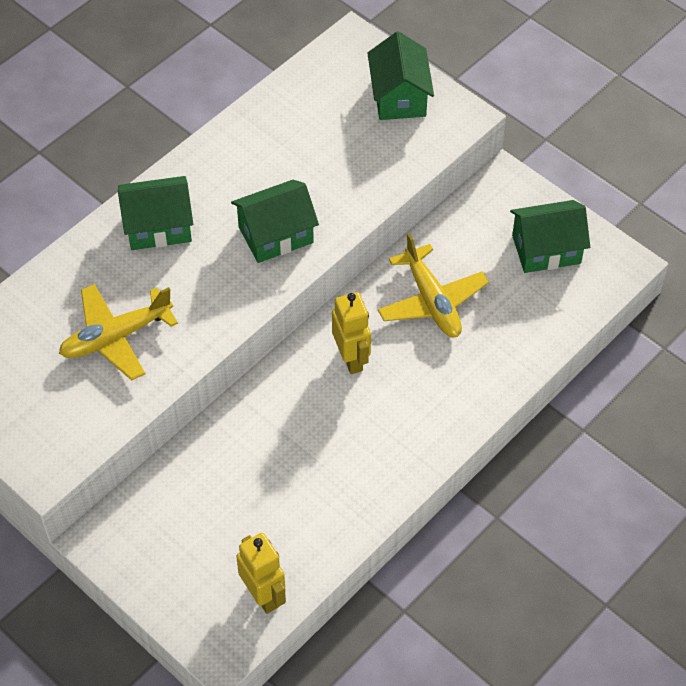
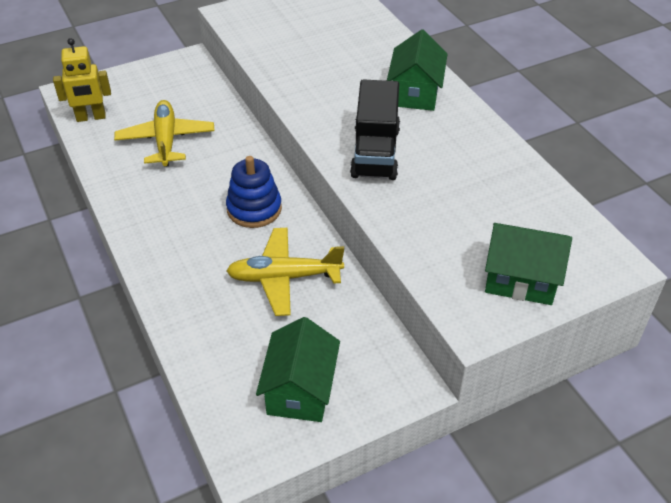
camera: 110 degrees right, 10 degrees down
yellow plane [59,284,178,381] -> yellow plane moved to [114,100,215,167]
green house [231,180,319,263] -> black truck [350,79,400,180]
yellow robot [332,292,371,374] -> blue stacking toy [226,156,282,228]

